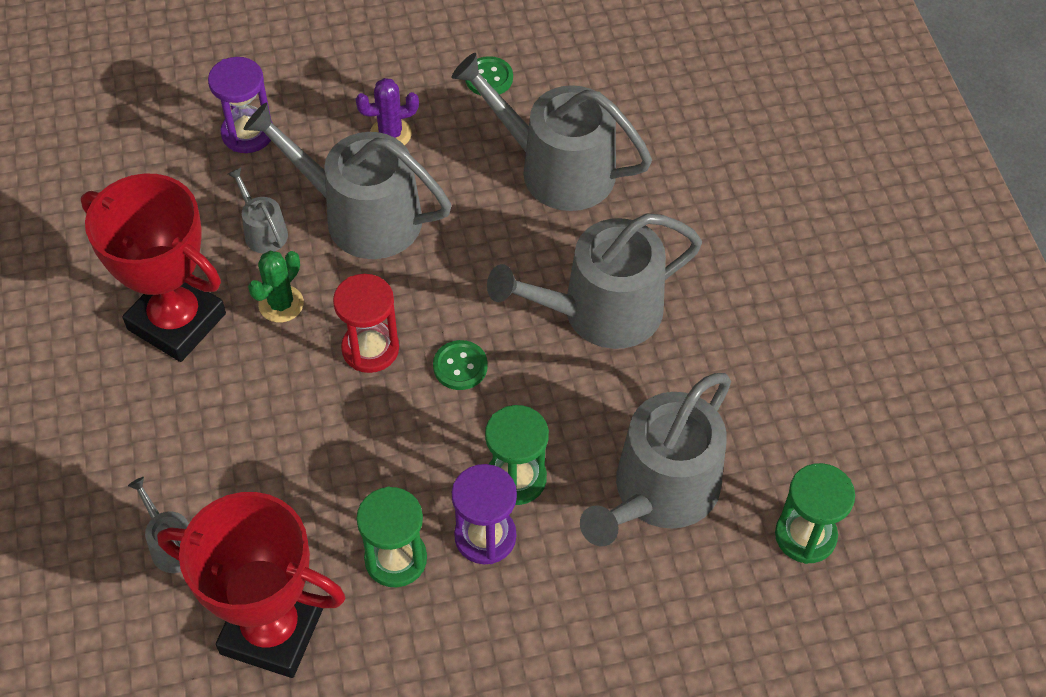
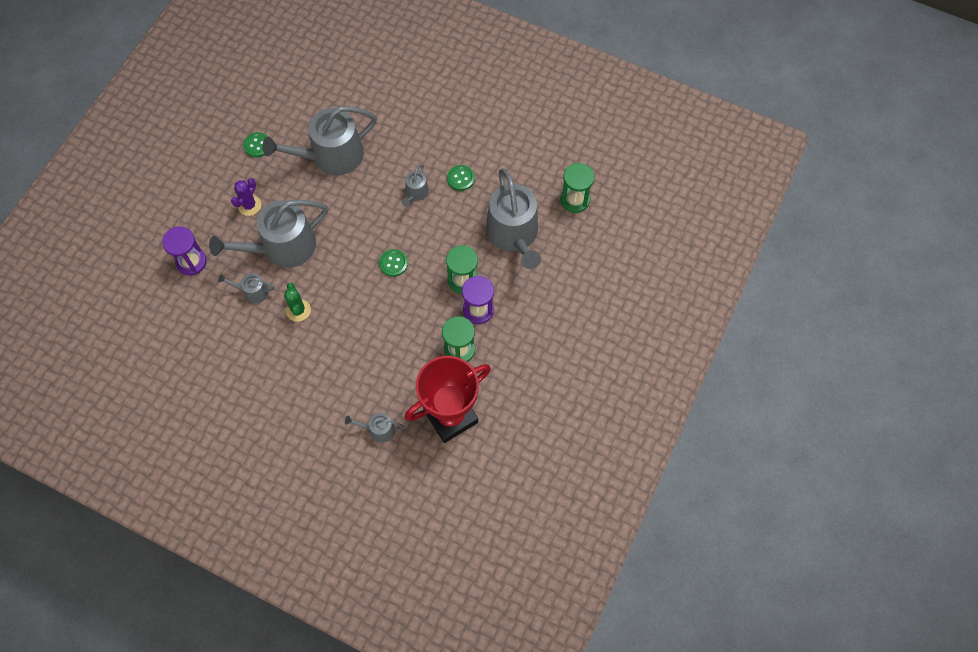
camera: 50 degrees left, 10 degrees up
red trophy [81,174,226,362] -> none
red hourglass [333,274,399,373] -> none
grey watering can [487,213,702,349] -> grey watering can [402,164,429,207], size x0.45
none -> green button [447,165,475,191]

